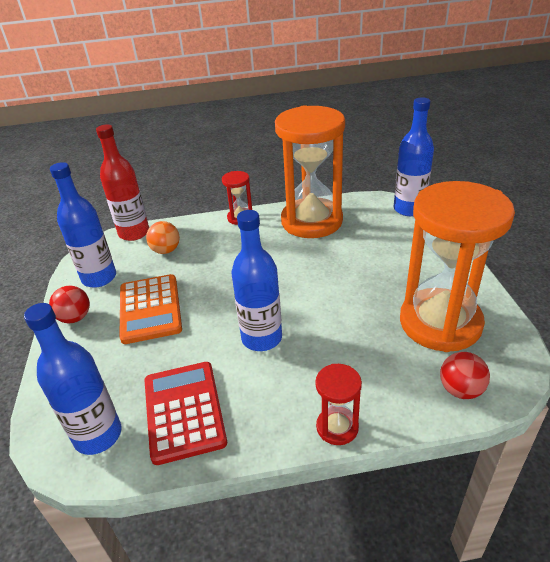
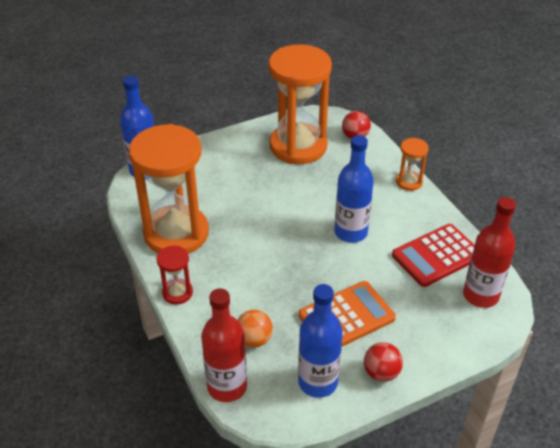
camera: 110 degrees left, 5 degrees up
blue bottle [24,303,121,455] -> red bottle [463,197,516,308]
red hourglass [315,364,362,445] -> orange hourglass [396,138,429,191]

